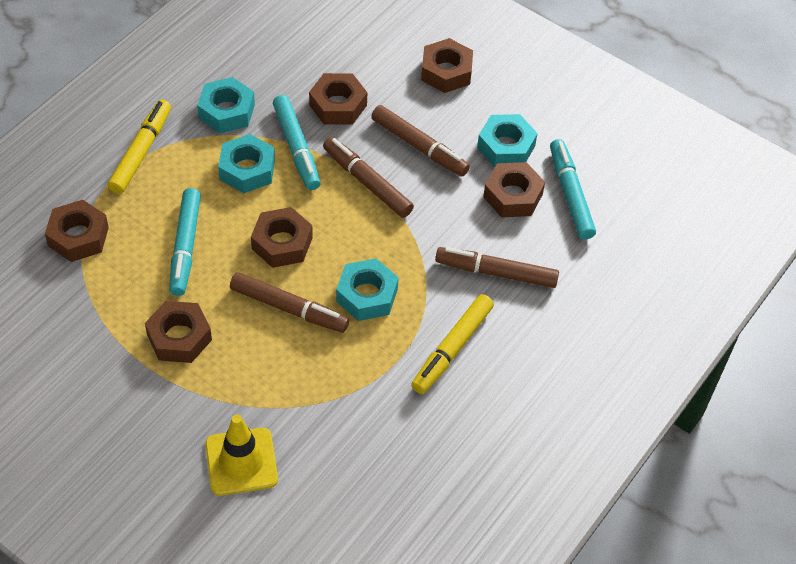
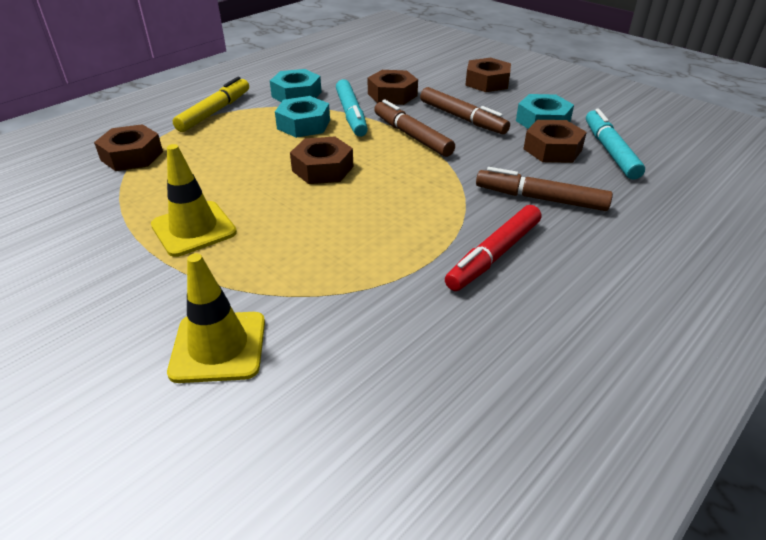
camera: 10 degrees right, 15 degrees down
brown nut [145,301,212,363] -> yellow traffic cone [151,144,237,257]
turquoise marker [169,188,201,296] -> none
brown marker [230,272,349,333] -> none
turquoise nut [336,258,399,321] -> none
yellow marker [411,294,494,394] -> red marker [445,205,541,291]

